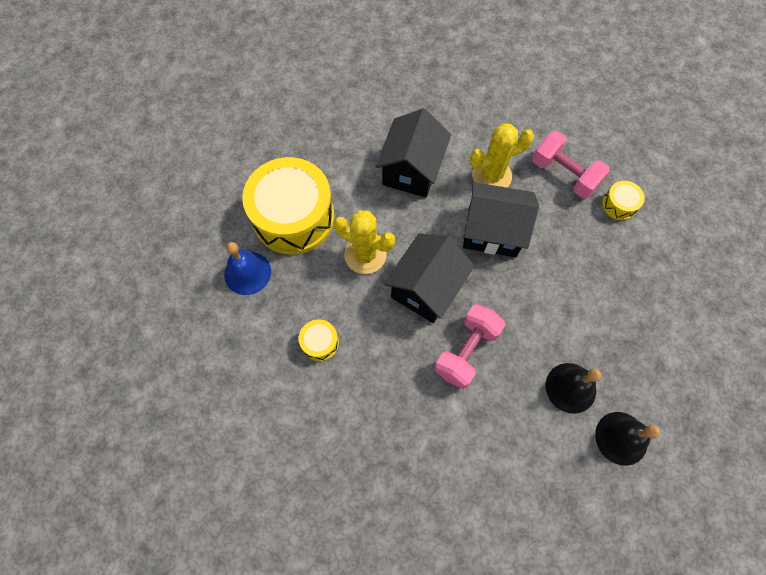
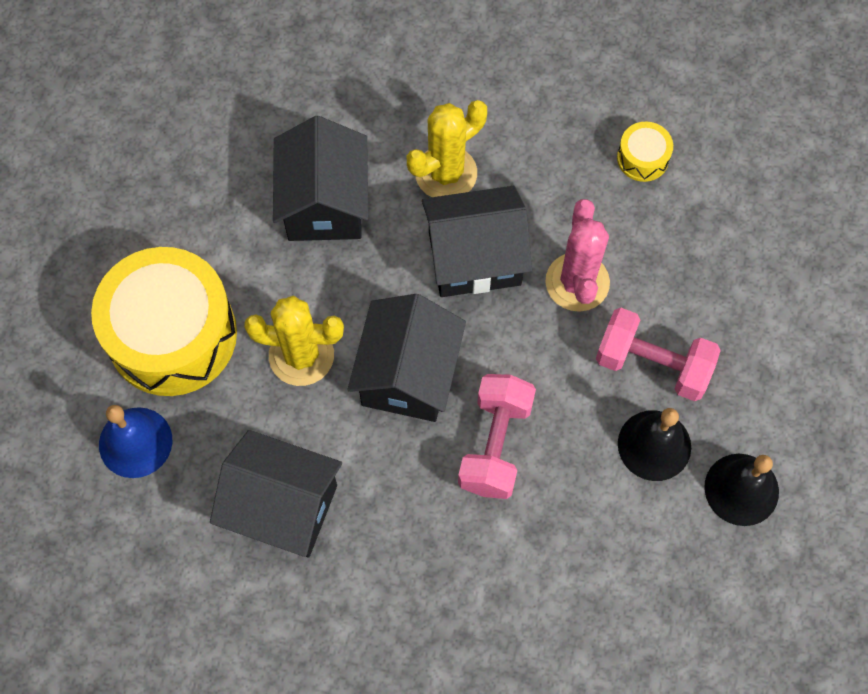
camera: 20 degrees left, 0 degrees up
yellow drum [299,319,339,361] -> black house [210,430,342,557]
pink dumbbell [532,131,610,198] -> pink dumbbell moved to [596,308,721,401]
none -> pink cactus [545,199,610,312]

